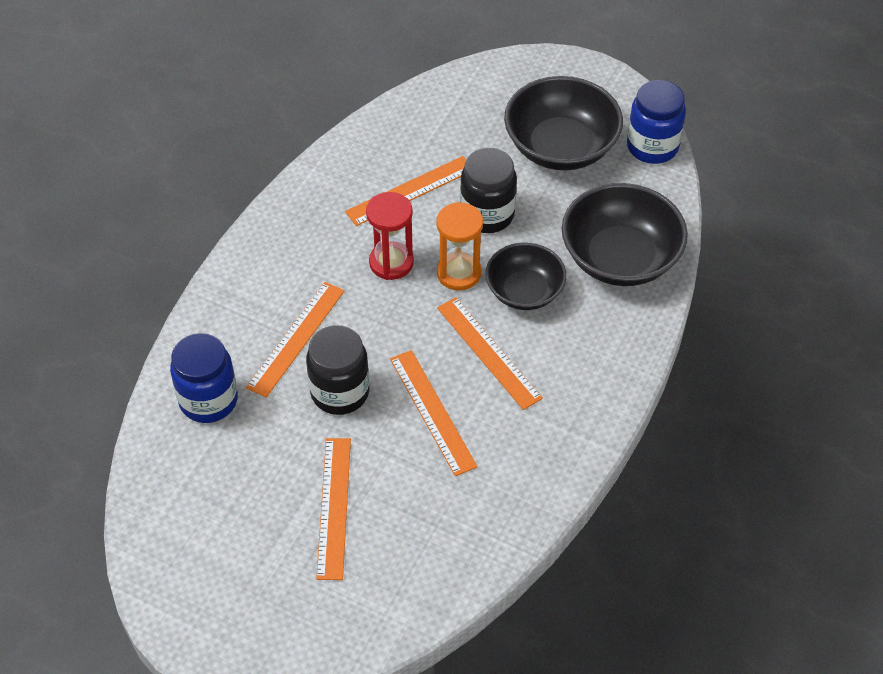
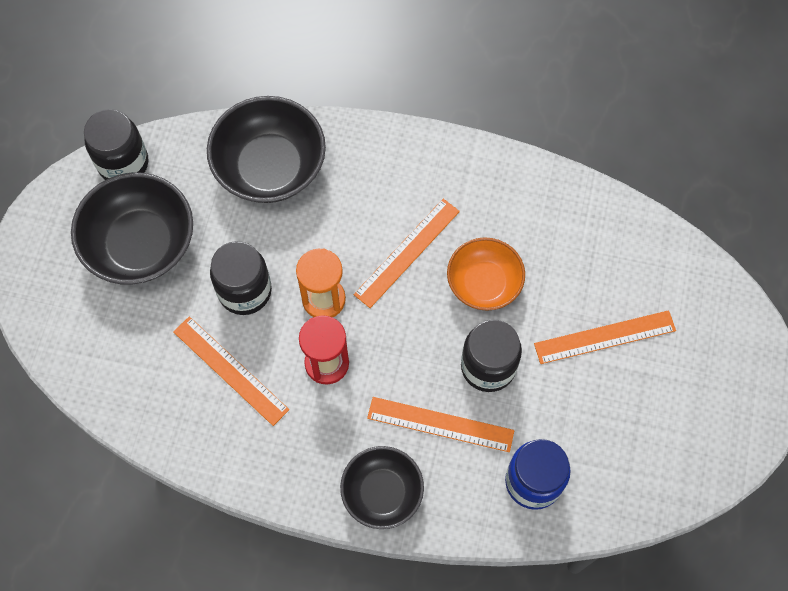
camera: 105 degrees left, 15 degrees up
orange ruler [390,350,478,476] -> orange bowl [447,237,525,311]
black bowl [485,243,567,310] -> black bowl moved to [340,446,424,529]
blue jar [627,80,686,164] -> black jar [84,109,148,180]

